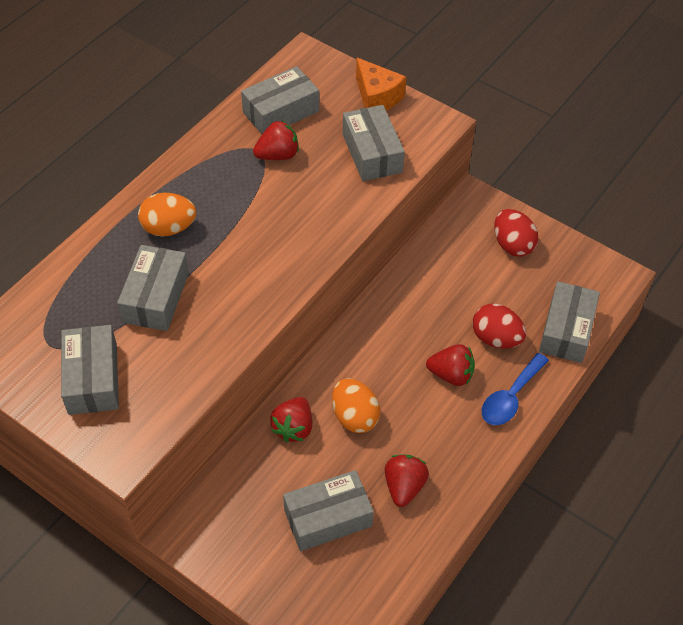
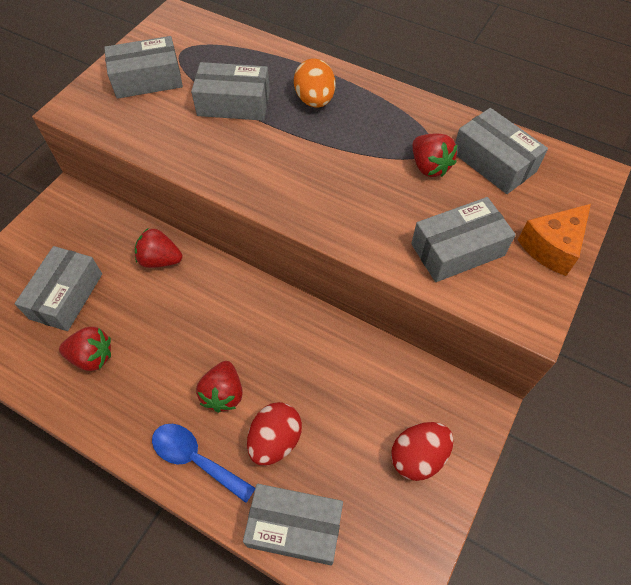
camera: 85 degrees right, 5 degrees up
grey box [283,470,374,551] -> grey box turned 45 degrees clockwise [15,246,102,331]
orange egg [332,378,380,433] -> none

